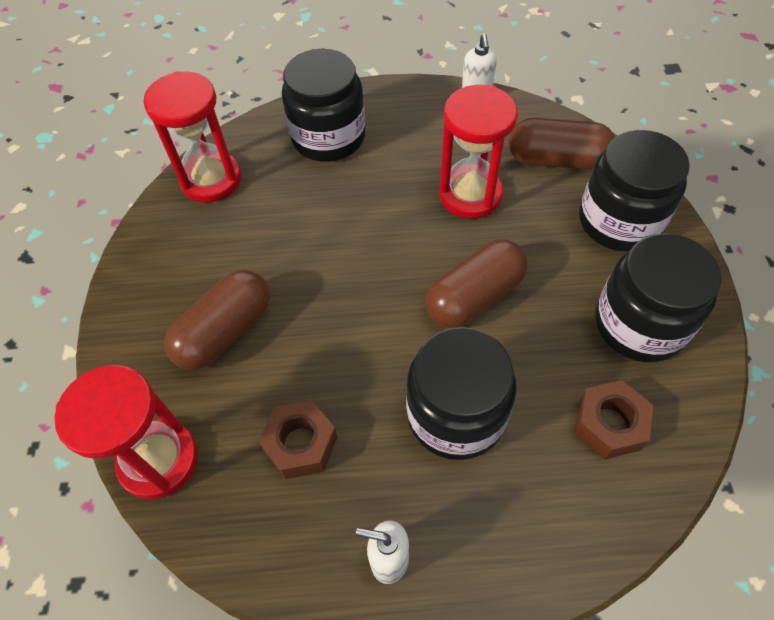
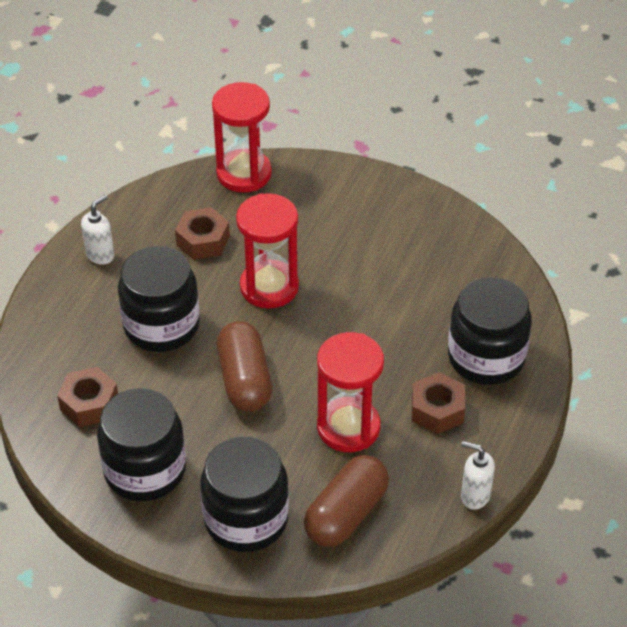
camera: 115 degrees right, 10 degrees down
red hourglass [143,71,241,203] -> red hourglass moved to [236,193,299,308]
brown capsule [164,270,270,370] -> none
none -> brown nut [412,372,465,434]

